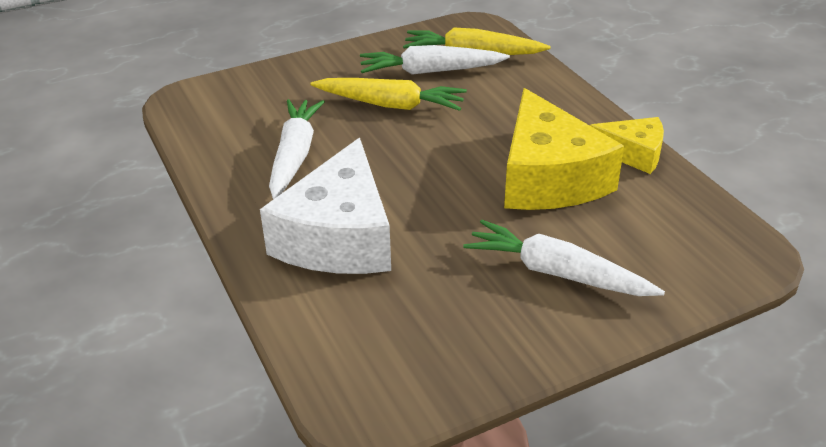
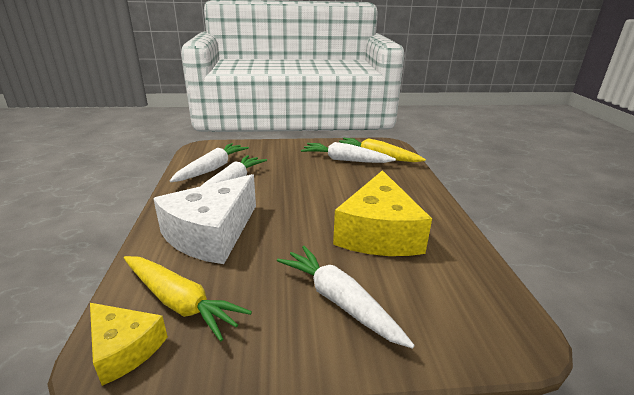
camera: 20 degrees right, 10 degrees down
yellow carrot [311,78,467,111] -> yellow carrot moved to [124,256,252,341]
yellow cheese [590,117,664,174] -> yellow cheese moved to [90,303,168,386]
none -> white carrot [170,143,249,182]

